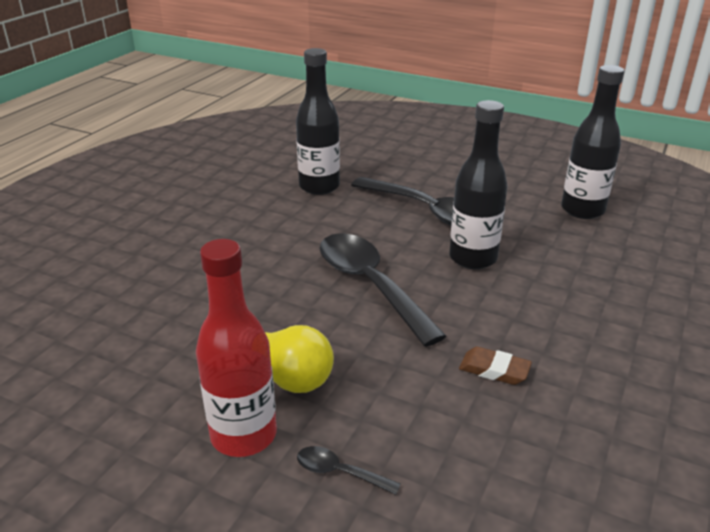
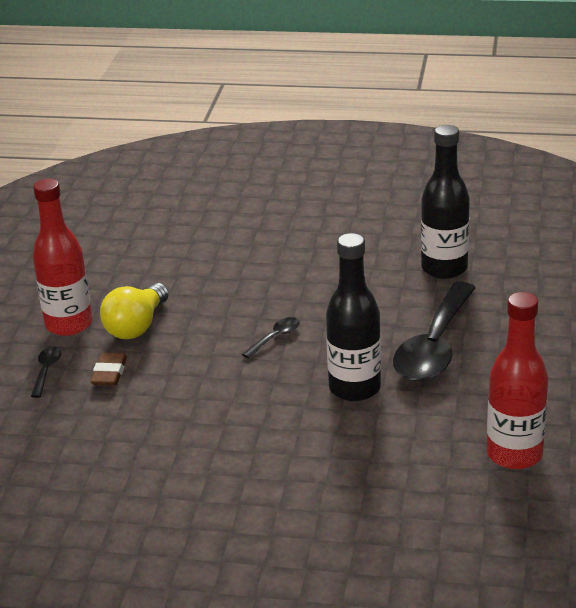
camera: 75 degrees right, 0 degrees up
black spoon [320,233,446,347] -> black spoon [242,317,300,359], size x0.41
brown eraser [459,347,532,385] -> brown eraser moved to [90,353,127,386]
black bottle [561,65,625,219] -> red bottle [487,292,548,469]

